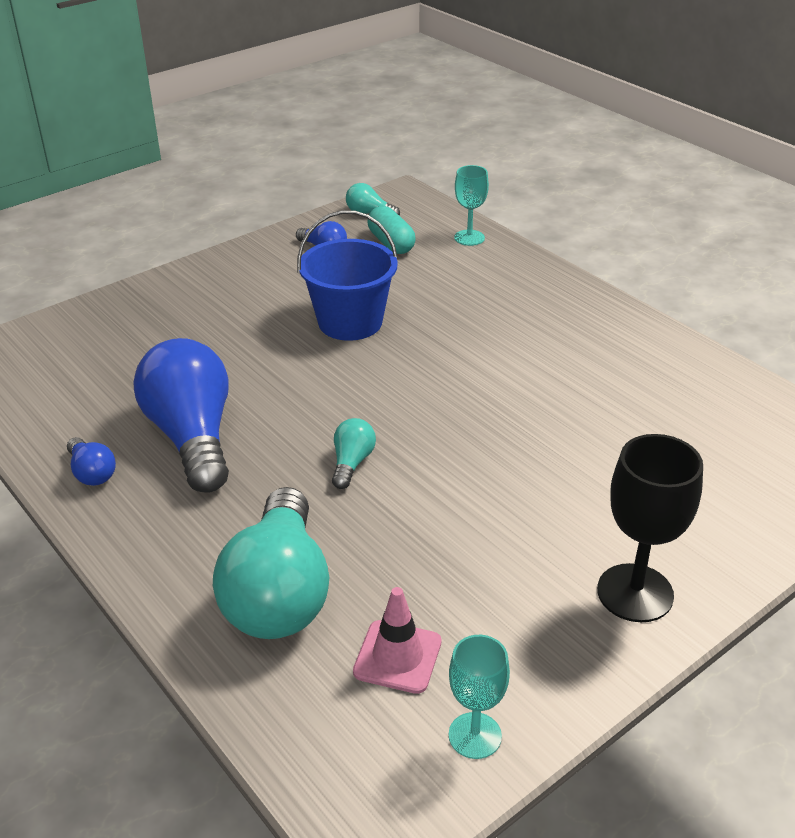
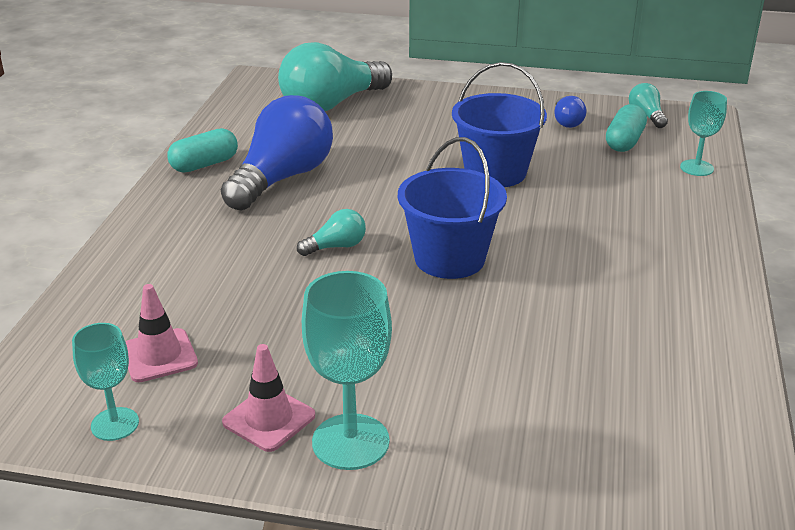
camera: 50 degrees right, 5 degrees down
blue light bulb [67,437,116,486] -> turquoise capsule [167,128,238,173]
turquoise light bulb [213,487,329,639] -> turquoise light bulb moved to [278,42,392,111]
black goblet [597,434,703,622] -> turquoise goblet [302,271,392,470]
none -> pink traffic cone [222,344,315,452]
none -> blue bucket [398,137,507,279]

